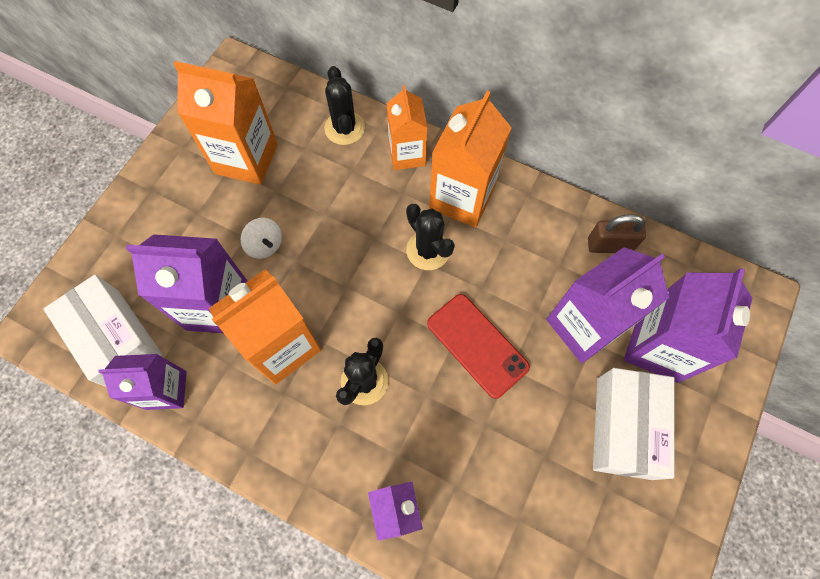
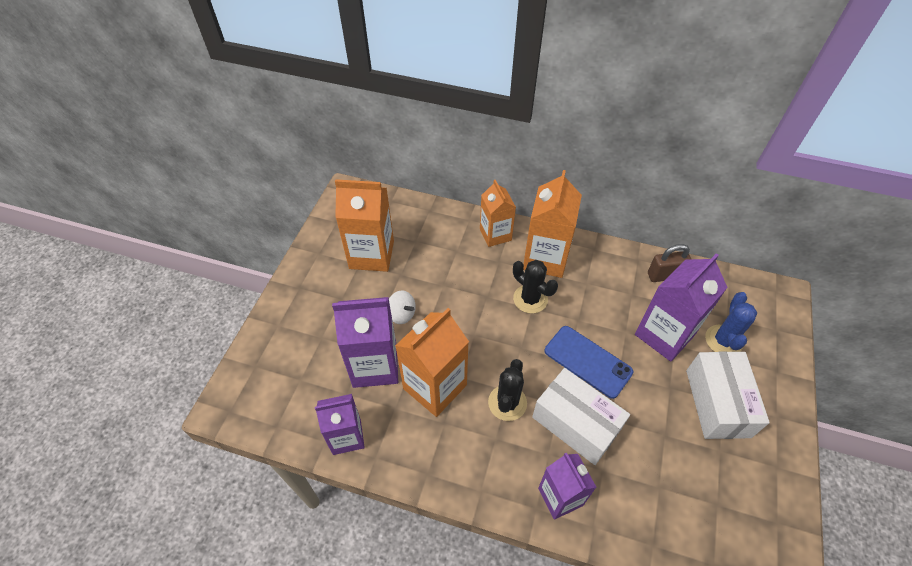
camera: 10 degrees left, 15 degrees down
white box [43,274,162,387] -> white box moved to [532,368,630,465]
black cactus [324,66,365,145] -> none
red phone [427,294,530,399] -> blue phone [545,326,634,399]
purple carton [624,268,752,383] -> blue cactus [705,292,757,352]

